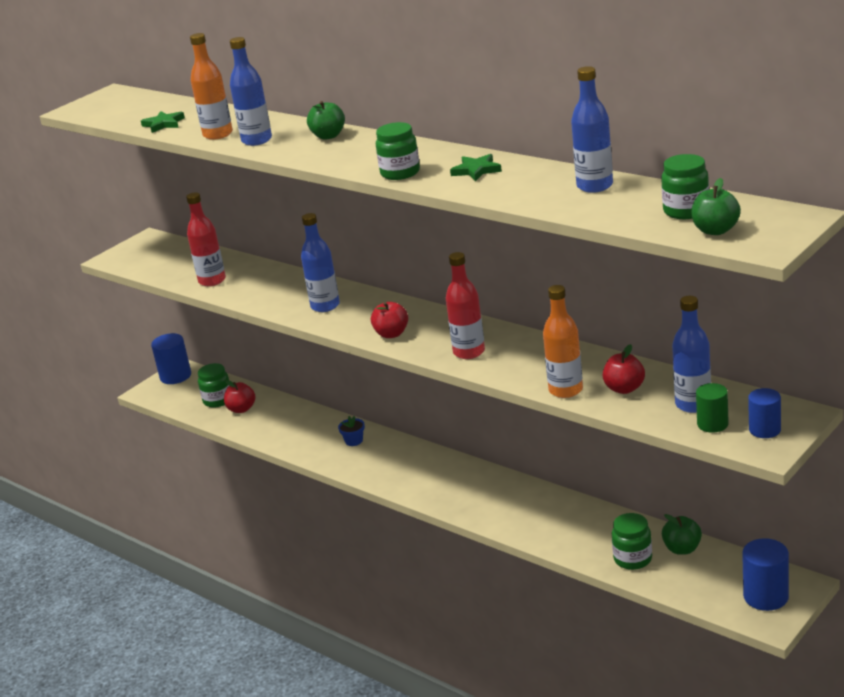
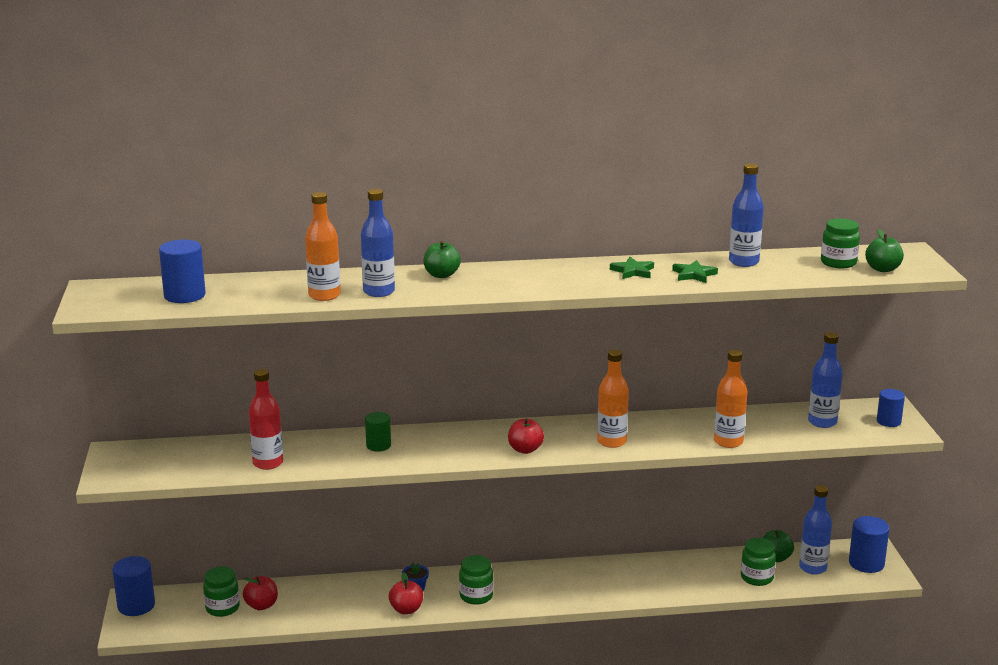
camera: 50 degrees left, 5 degrees down
green star [141,111,185,133] -> green star moved to [672,260,718,283]
blue bottle [301,213,340,312] -> blue bottle moved to [799,485,832,575]
green jar [376,122,420,180] -> green jar moved to [459,555,493,605]
red bottle [446,252,485,359] -> orange bottle [597,349,629,448]
red apple [603,344,645,394] -> red apple moved to [389,572,423,614]
green cylinder [696,383,729,433] -> green cylinder moved to [365,412,391,451]
none -> blue cylinder [159,239,206,303]

